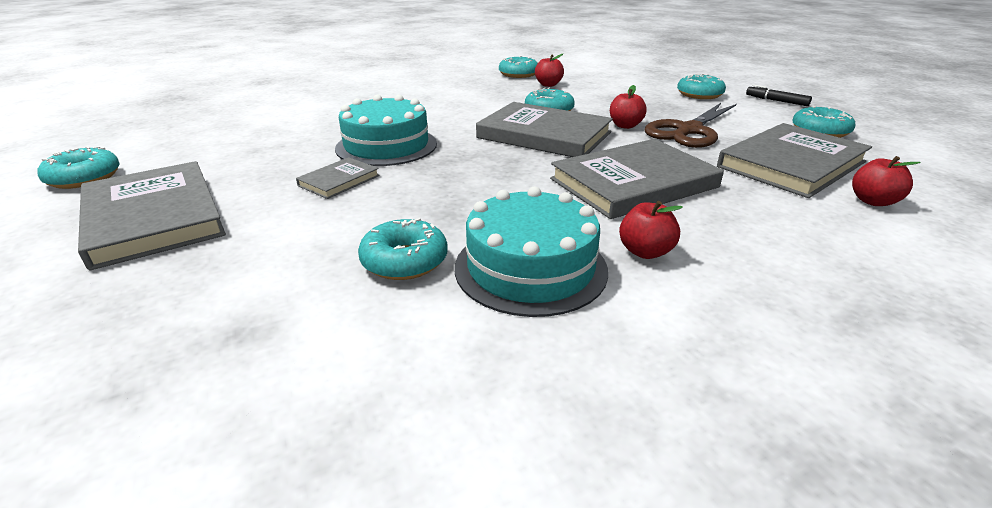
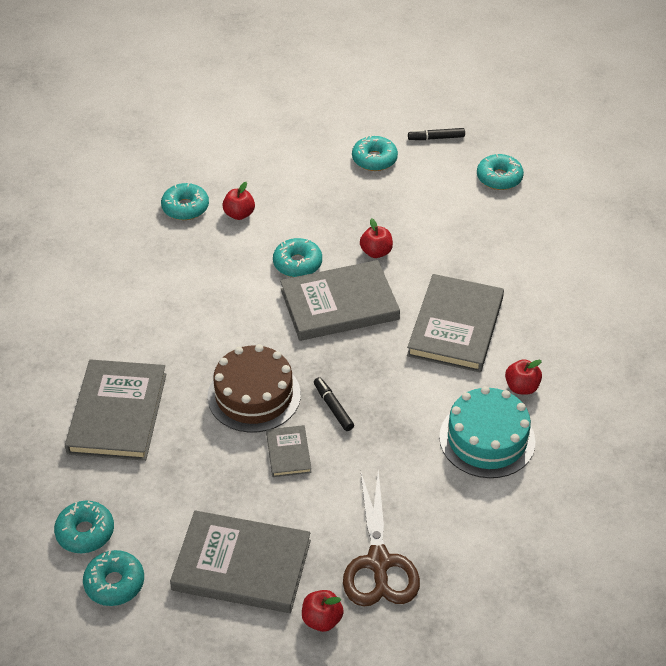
camera: 45 degrees left, 15 degrees up
turquoise cake [335,95,437,166] -> brown cake [208,344,301,433]
turquoise donut [358,218,448,280] -> turquoise donut moved to [54,501,114,553]
brown scissors [645,103,736,148] -> brown scissors moved to [343,470,420,607]
grey book [717,123,872,198] -> grey book moved to [65,359,167,461]
red apple [852,156,921,206] -> red apple moved to [302,590,344,632]
none -> black marker [314,377,354,431]

